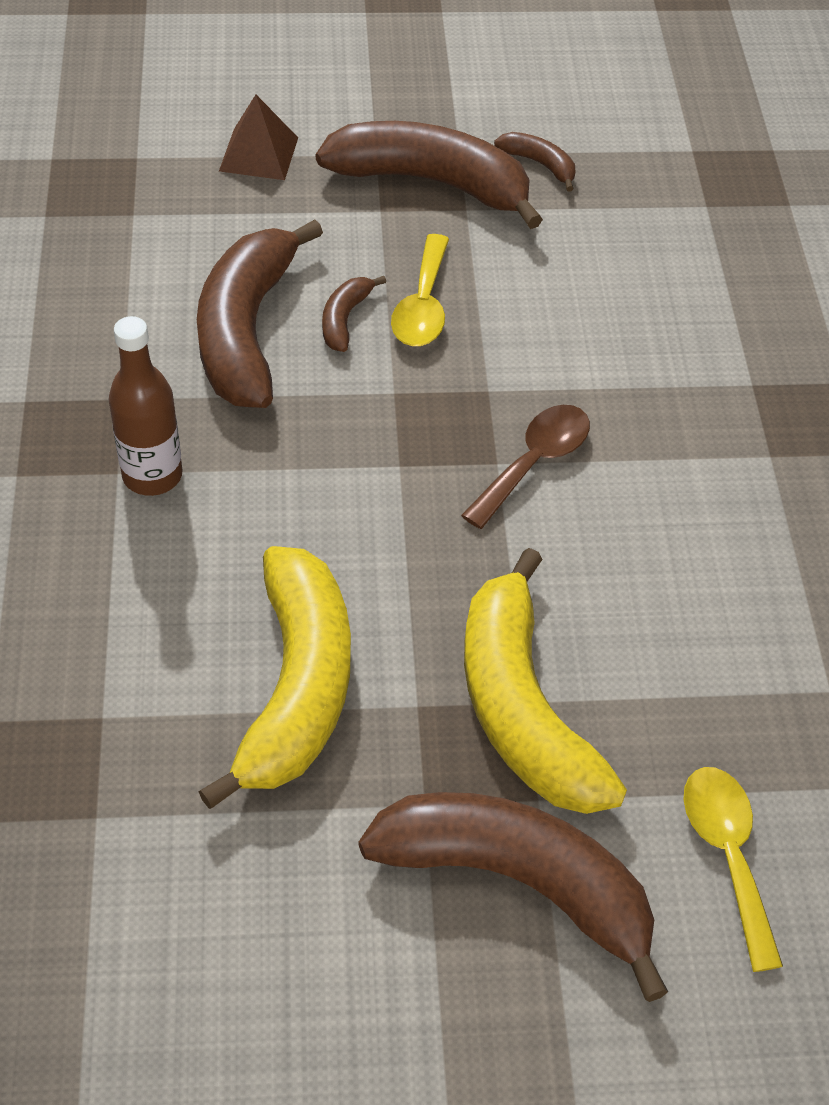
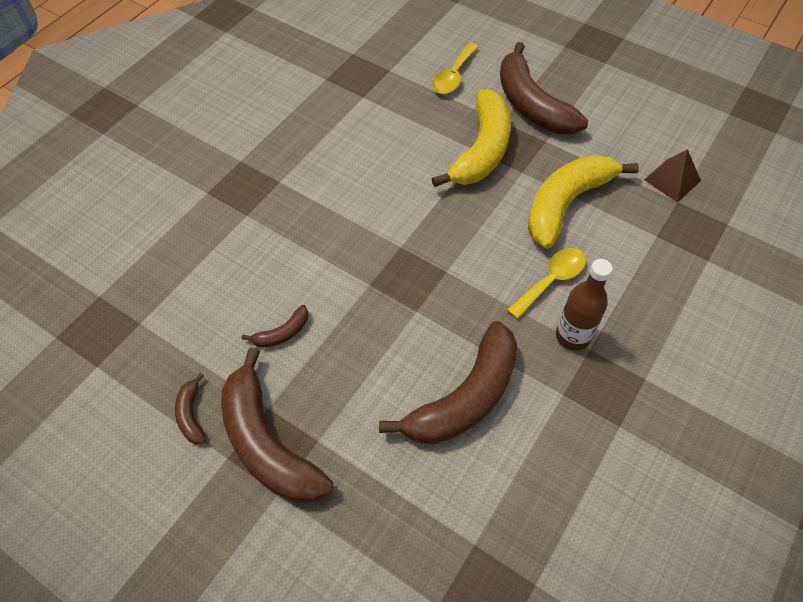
camera: 140 degrees left, 5 degrees up
brown pyramid [219,95,298,180] -> brown pyramid moved to [644,149,701,203]
brown banana [322,276,386,352] -> brown banana moved to [242,305,308,348]
yellow spoon [391,234,449,346] -> yellow spoon moved to [507,248,586,319]
brown spoon [461,405,590,529] -> none

